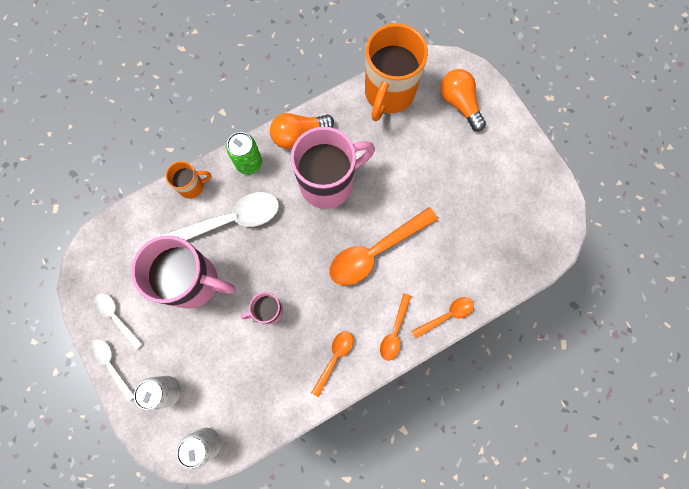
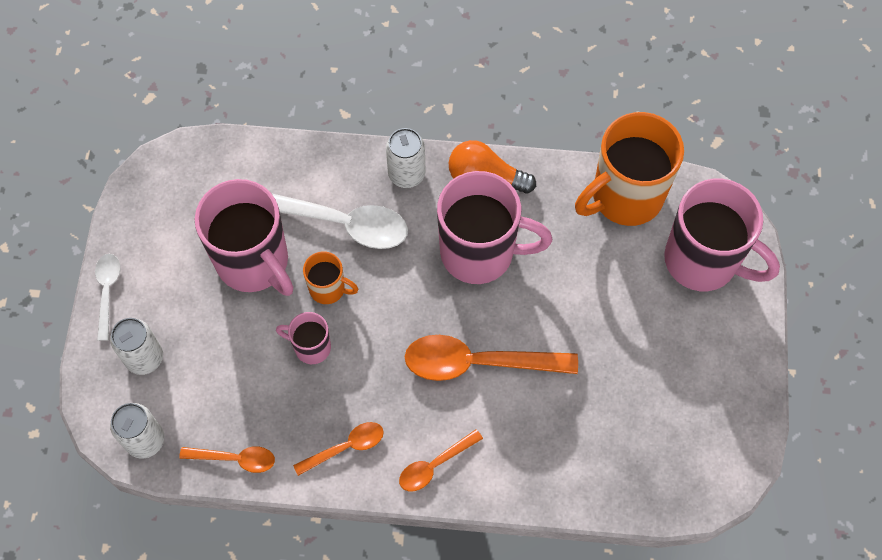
camera: 35 degrees right, 10 degrees down
white spoon [94,293,143,350] -> none
orange mug [166,161,211,199] -> orange mug moved to [303,252,359,304]
green can [226,132,262,175] -> white can [386,128,425,188]
orange spoon [411,297,474,339] -> orange spoon moved to [179,446,275,473]
orange light bulb [440,69,486,131] -> pink mug [664,179,780,291]

